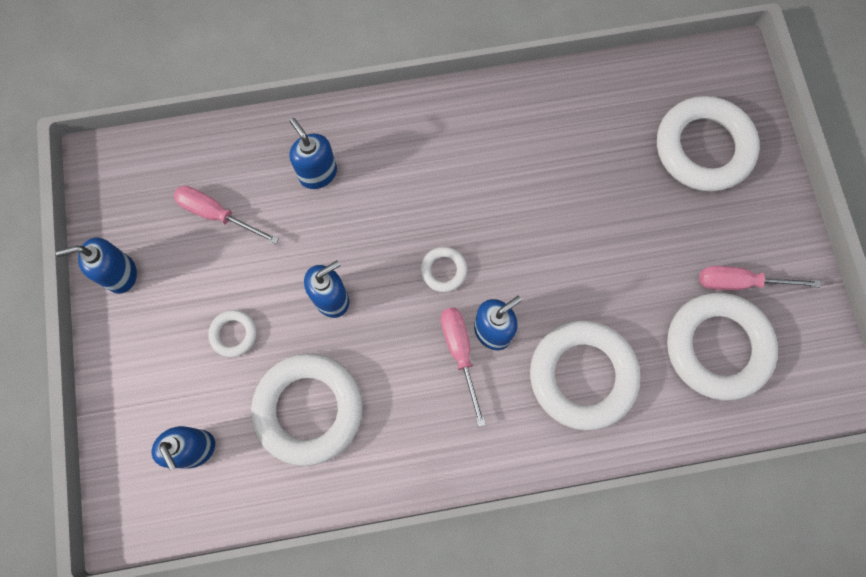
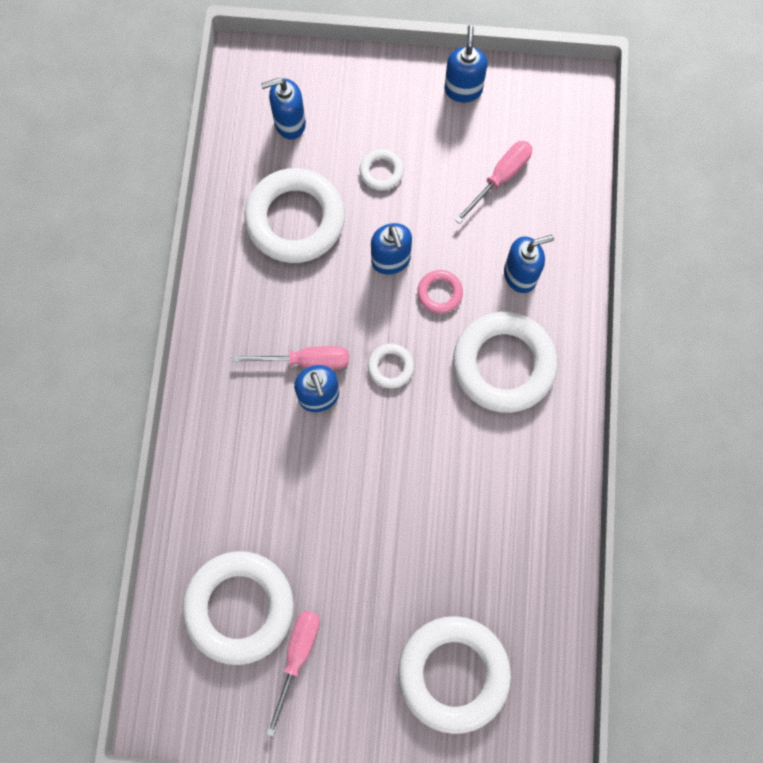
camera: 105 degrees right, 0 degrees up
white ring [530,321,640,430] -> white ring moved to [453,312,558,413]
none -> pink ring [417,270,463,314]

